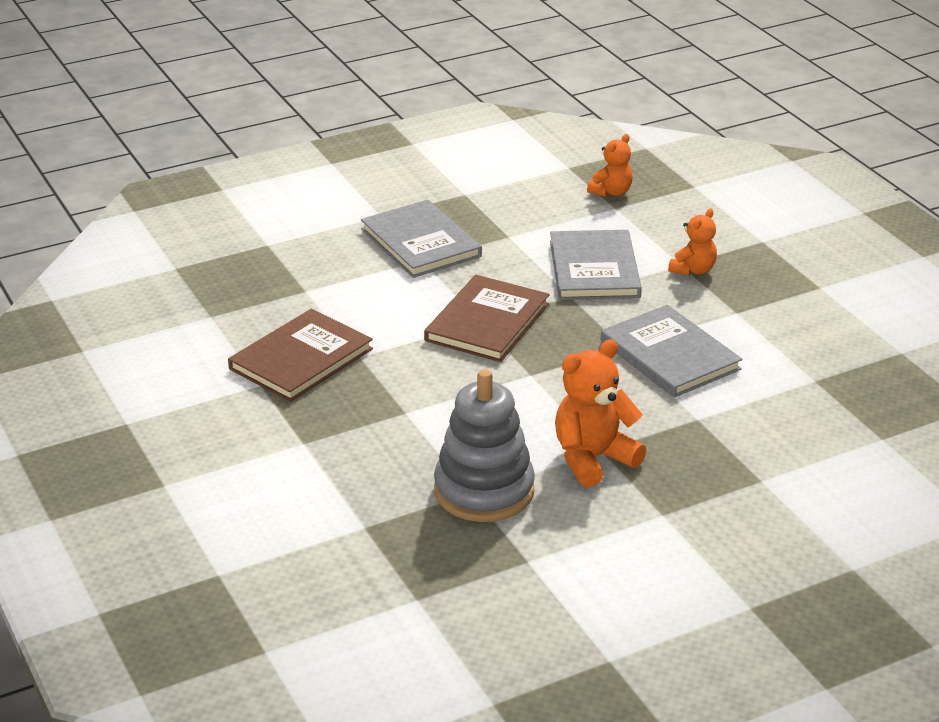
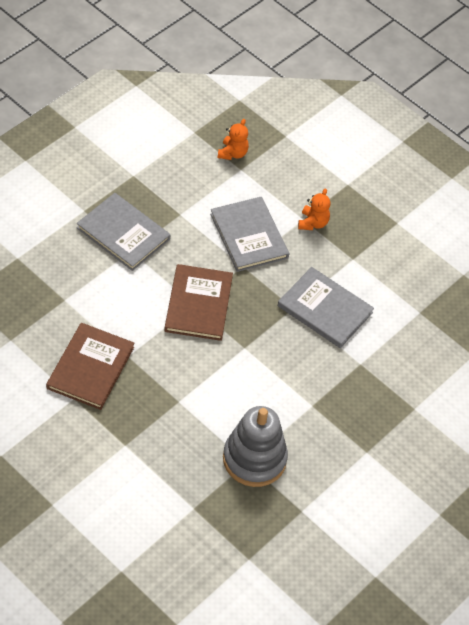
camera: 25 degrees left, 20 degrees up
orange teddy bear [555,339,647,487] -> none

